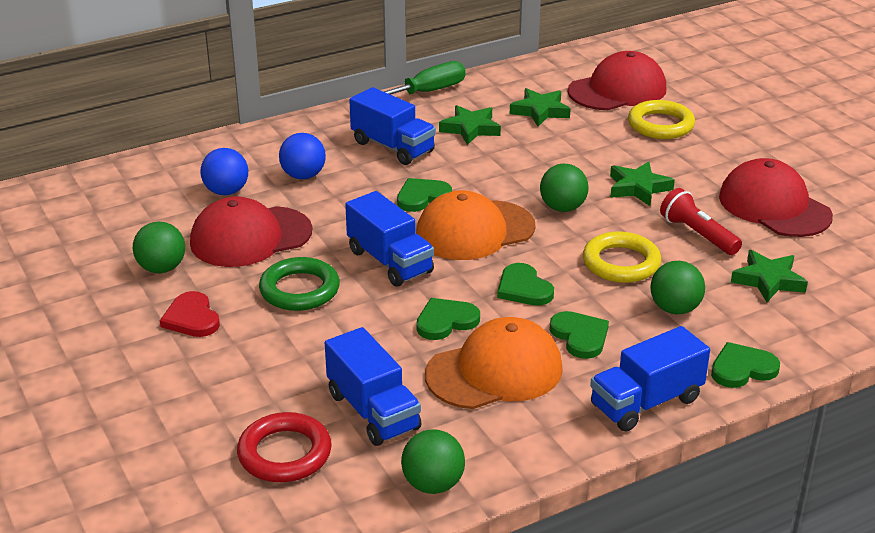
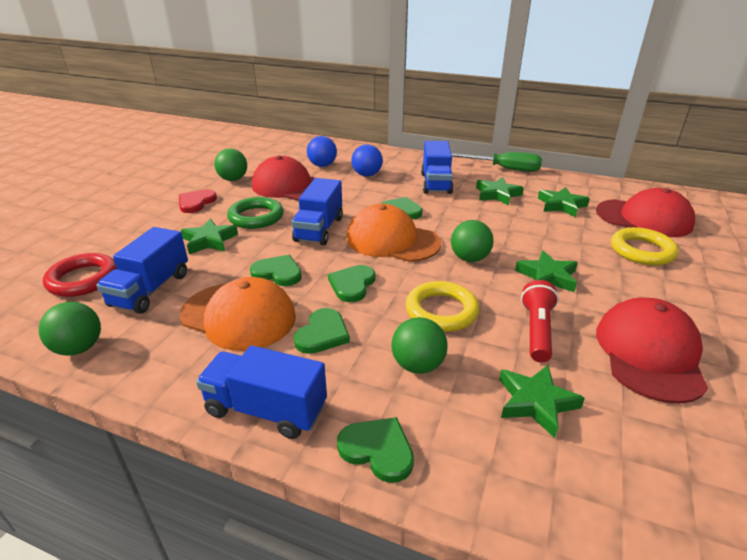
camera: 50 degrees right, 0 degrees up
none -> green star [181,219,238,254]

